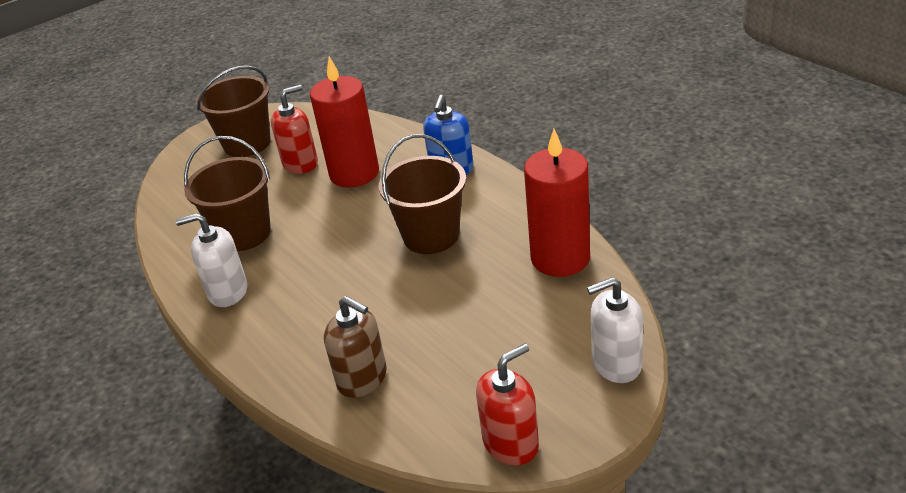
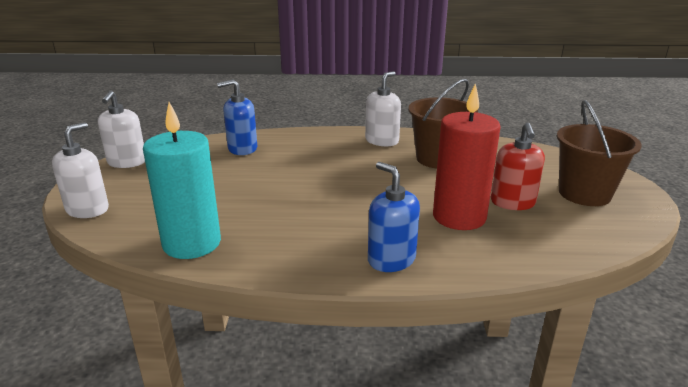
camera: 125 degrees right, 10 degrees down
brown soap dispenser [324,296,387,398] -> blue soap dispenser [217,79,257,155]
brown bucket [379,134,466,254] -> none
red soap dispenser [476,343,539,465] -> white soap dispenser [98,91,145,168]
red candle [524,129,590,277] -> turquoise candle [143,102,221,259]

